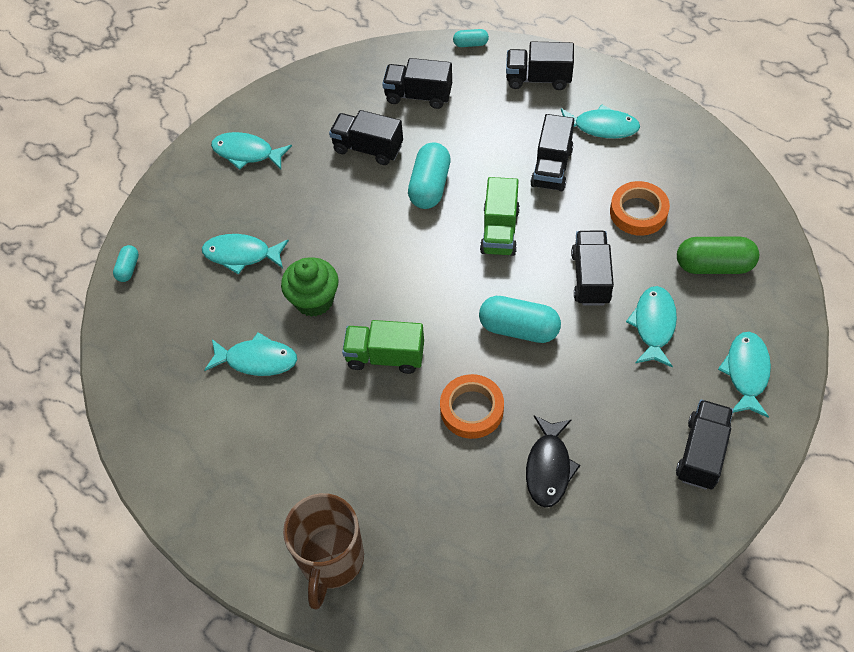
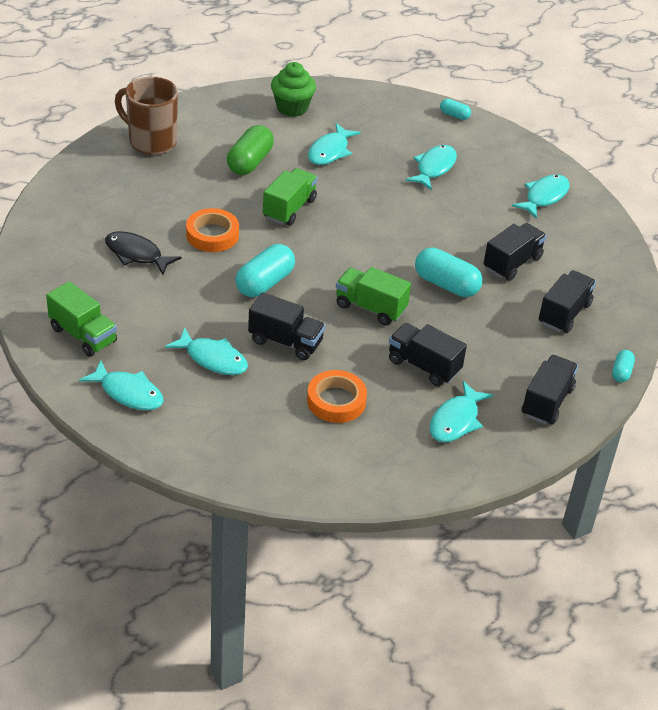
camera: 105 degrees right, 15 degrees down
green cupcake [281,257,339,317] -> green cupcake moved to [271,62,316,117]
black truck [676,400,733,490] -> green truck [46,281,117,357]
green capsule [677,237,759,274] -> green capsule moved to [227,125,274,175]

